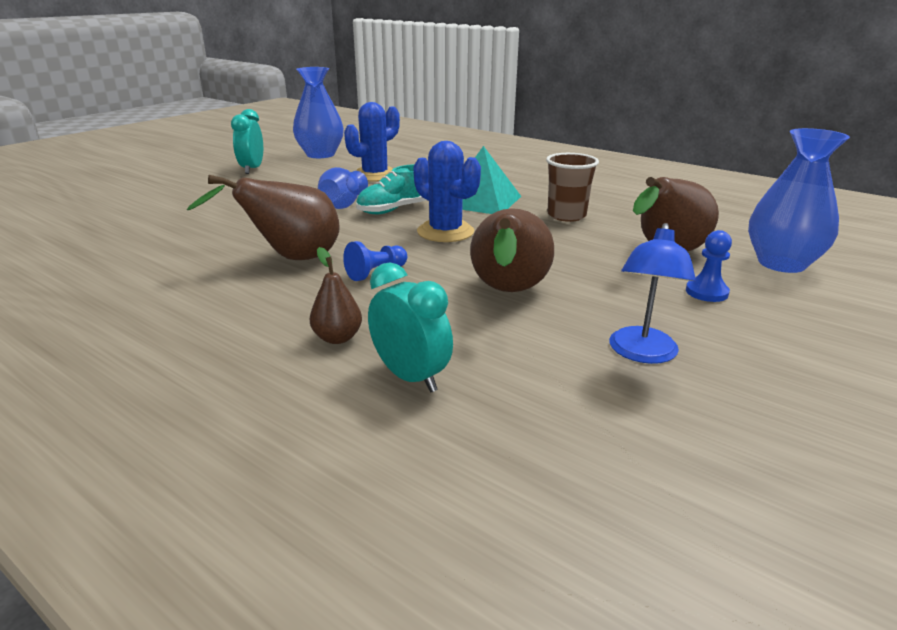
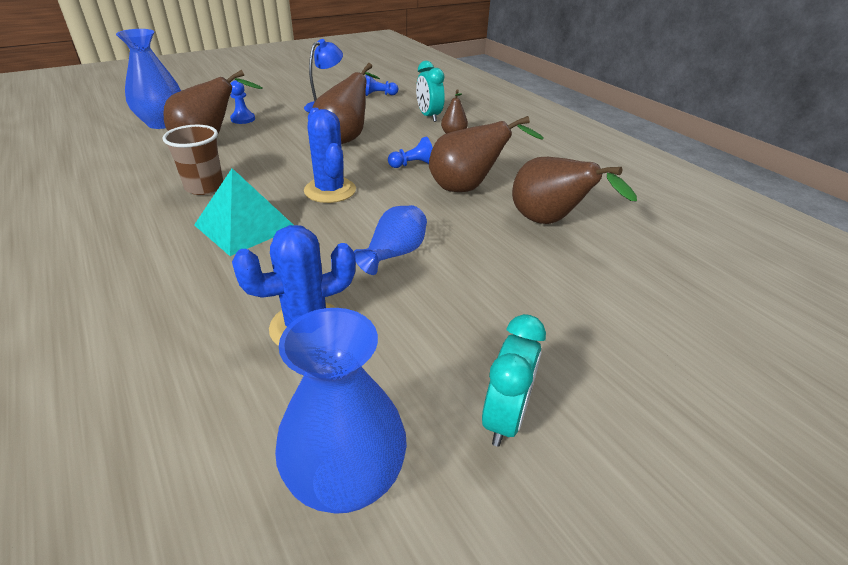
camera: 160 degrees left, 10 degrees up
turquoise shoe [356,164,426,214] -> none
none -> blue pawn [365,75,398,96]
none -> brown pear [512,157,637,224]

